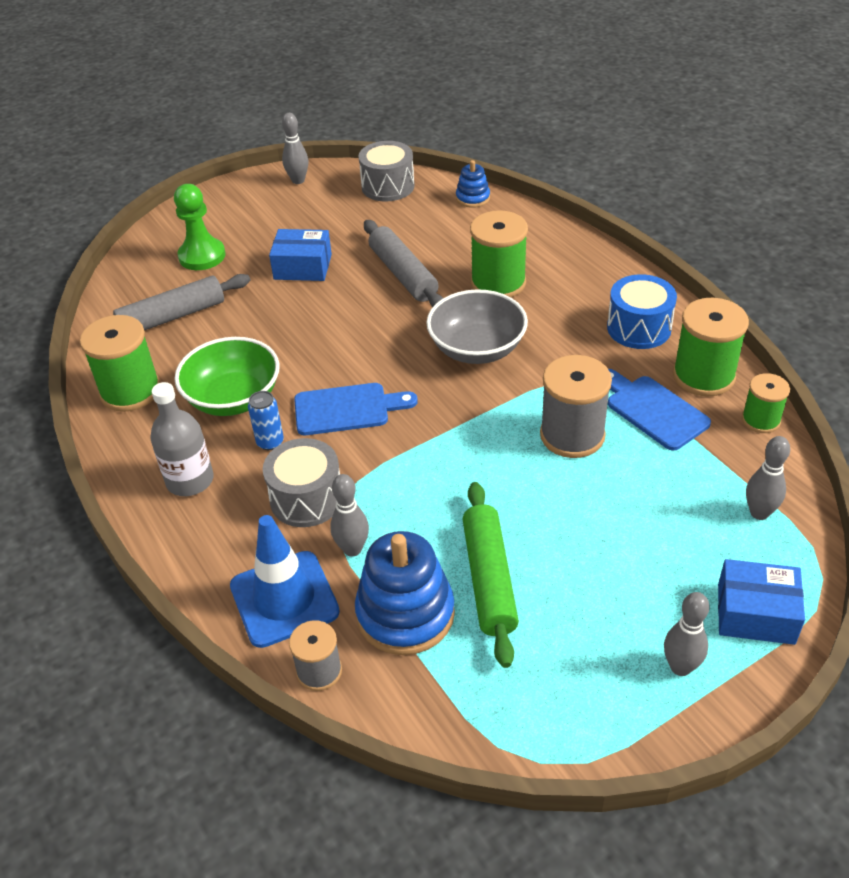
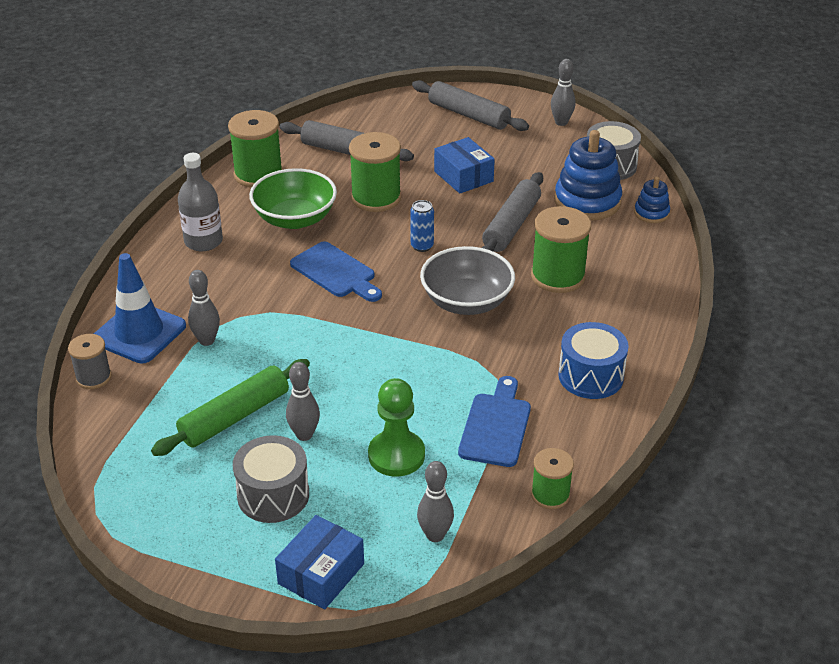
camera: 50 degrees right, 5 degrees down
green pawn [174,184,226,270] -> green pawn moved to [368,378,425,477]
blue can [248,391,284,450] -> blue can moved to [410,200,434,252]
grey drum [263,438,340,527] -> grey drum moved to [233,435,309,523]
blue stacking toy [355,531,455,655] -> blue stacking toy moved to [555,130,622,220]
grey spool [540,355,612,458] -> none
grey bowling pin [664,592,710,676] -> grey bowling pin moved to [286,362,320,441]
green spool [673,298,749,396] -> green spool moved to [349,132,401,212]
blue box [718,559,805,645] -> blue box turned 60 degrees clockwise [275,515,364,609]
none -> grey rolling pin [412,80,529,131]

